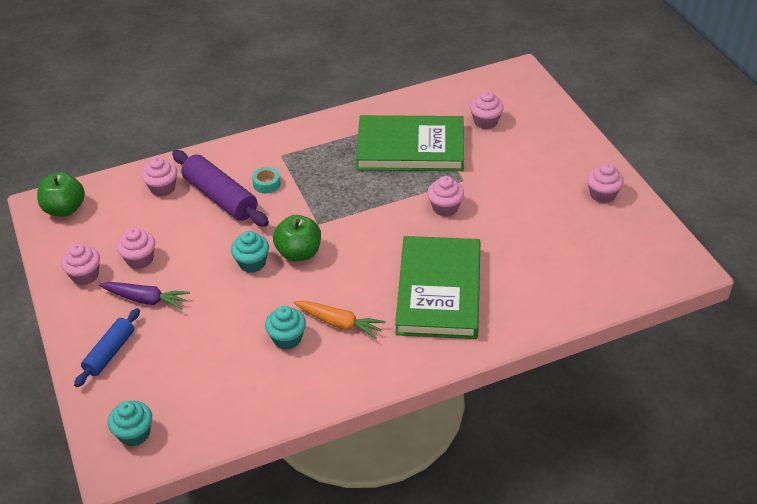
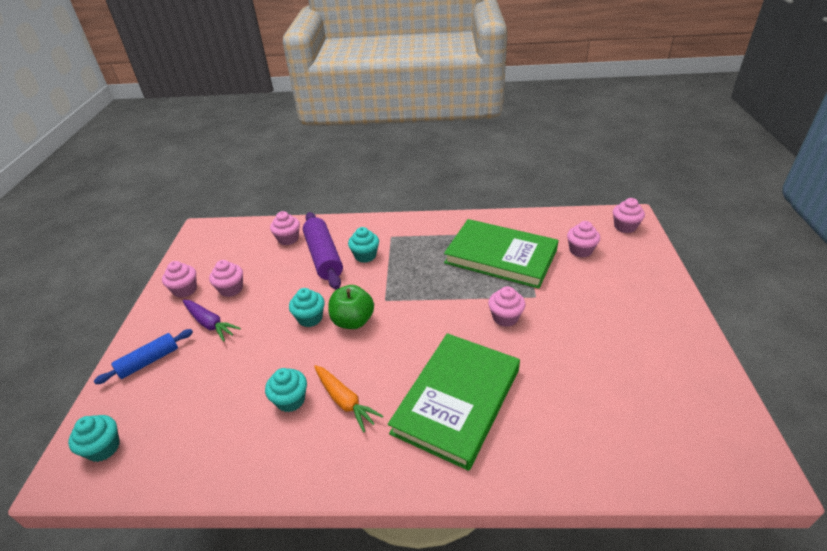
camera: 25 degrees right, 5 degrees down
green apple [37,172,85,217] -> none
turquoise tape [252,167,281,194] -> turquoise cupcake [348,227,379,263]
pink cupcake [587,163,624,203] -> pink cupcake moved to [613,198,645,233]

